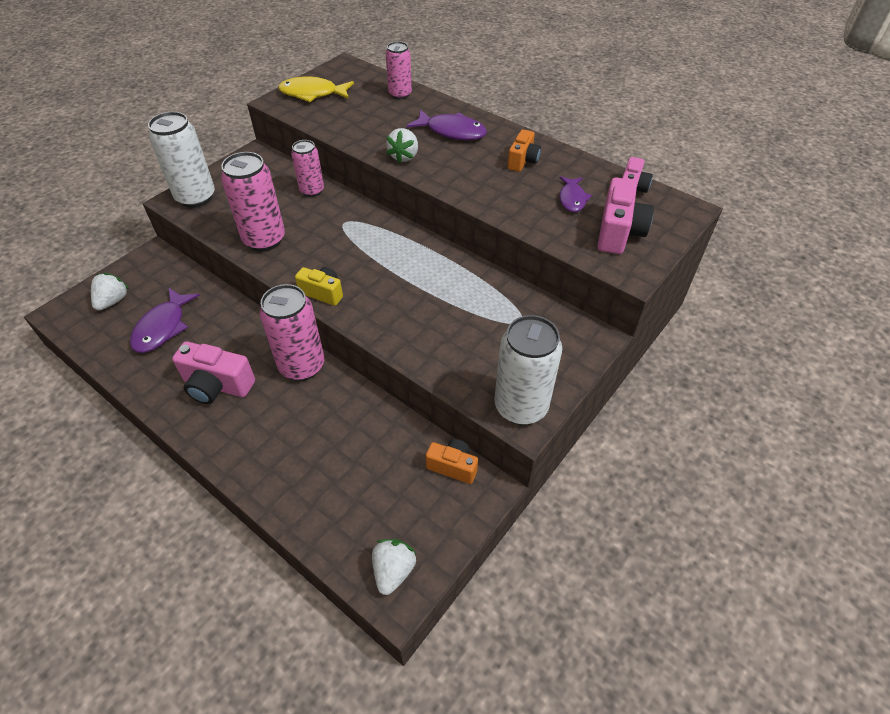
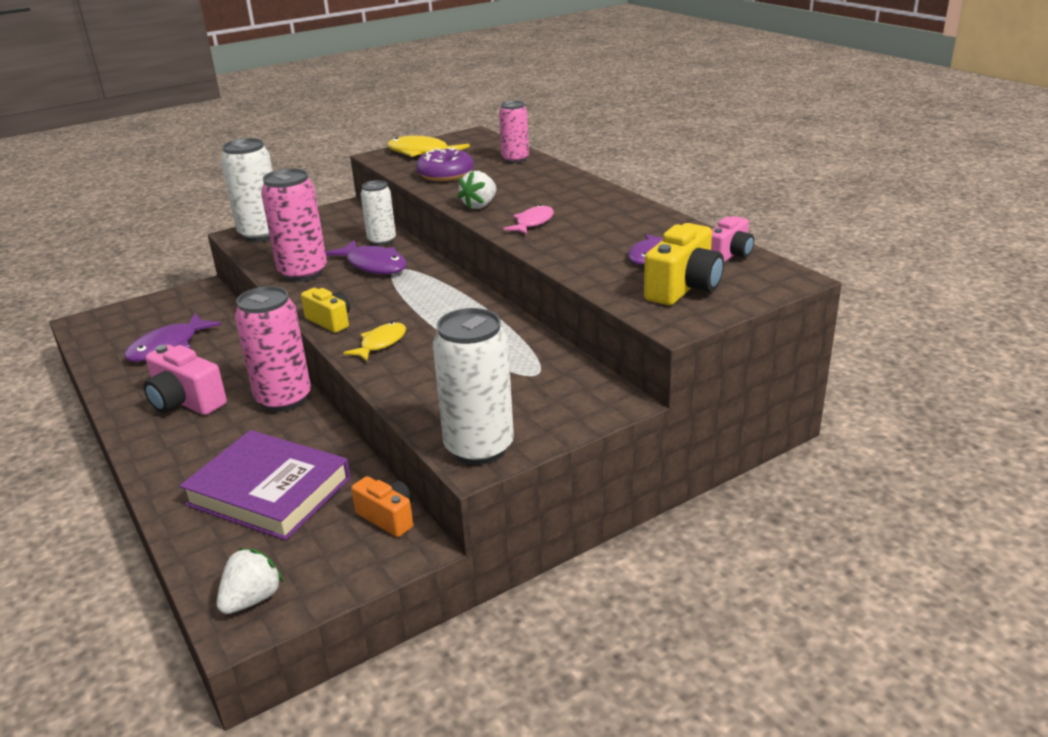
camera: 20 degrees right, 20 degrees down
white strawberry [91,273,129,311] -> none
pink can [291,140,324,197] -> white can [361,180,396,246]
purple fish [406,109,487,140] -> purple fish moved to [325,240,407,275]
orange camera [508,129,541,172] -> none
pink camera [597,177,654,254] -> yellow camera [644,223,724,305]
none -> purple book [180,430,351,540]
none -> yellow fish [343,322,406,361]
none -> purple donut [416,147,474,181]
none -> pink fish [503,205,554,234]

